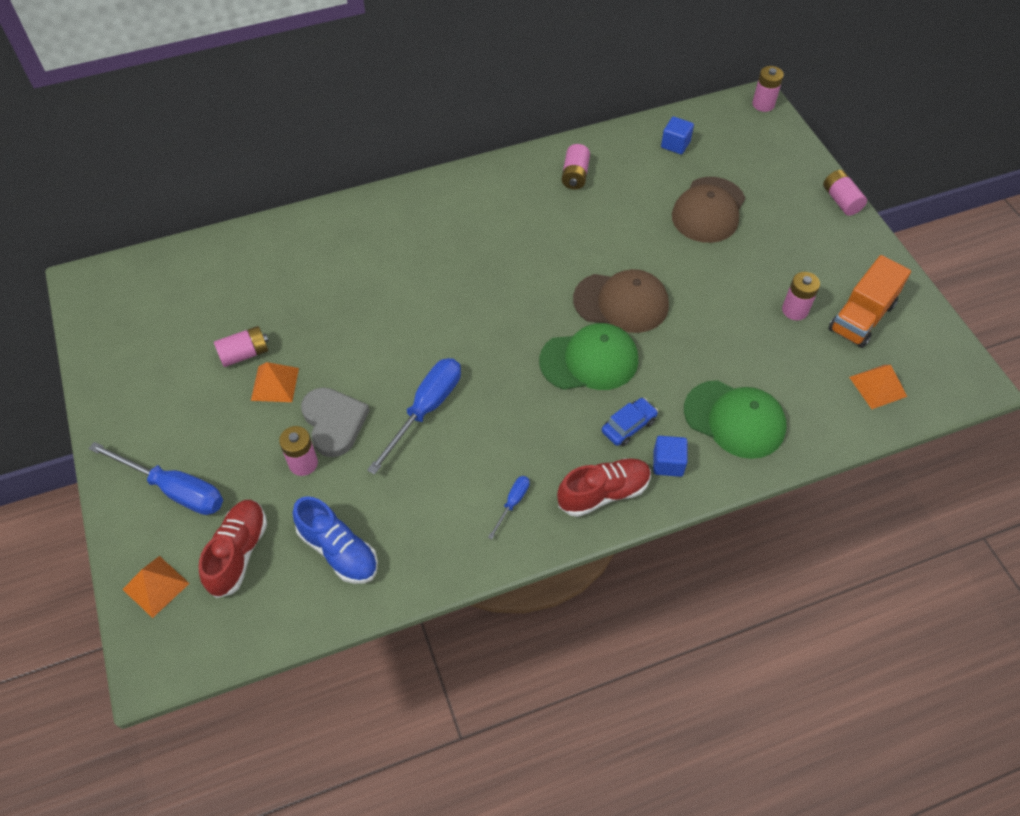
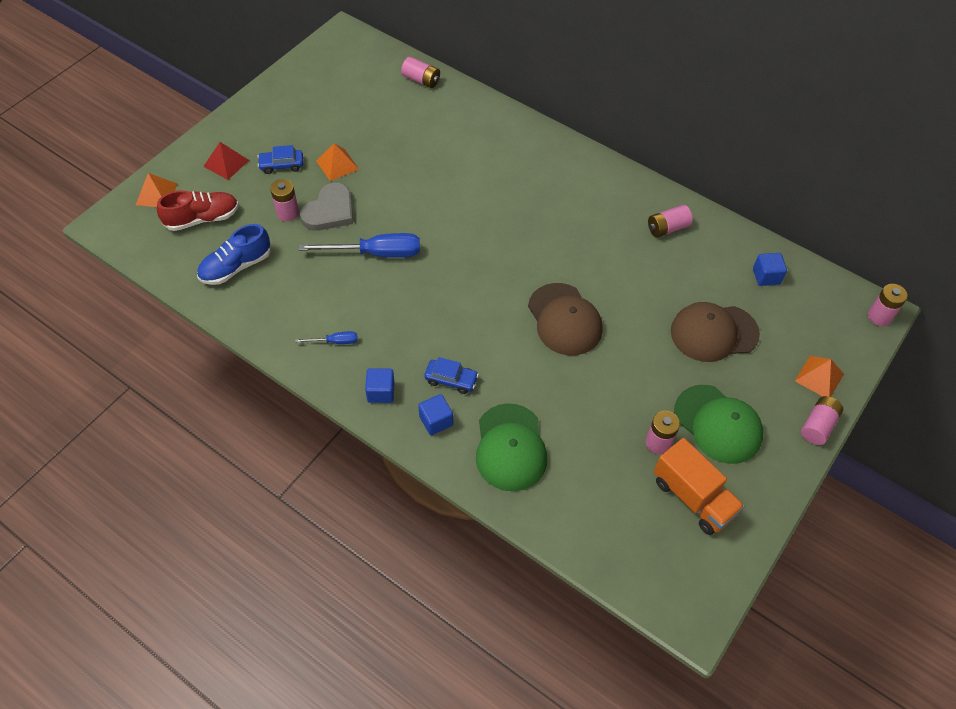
camera: 55 degrees right, 0 degrees up
blue screwdriver [89,442,223,515] -> red pyramid [203,142,249,180]
pink battery [214,326,269,367] -> pink battery moved to [401,57,440,88]
blue shoe [293,496,378,584] -> blue shoe turned 45 degrees clockwise [197,224,271,285]
green cap [539,323,638,390] -> green cap moved to [674,385,763,464]
red shoe [557,458,651,517] -> blue cube [365,368,395,403]
orange truck [828,255,911,348] -> orange truck turned 135 degrees counterclockwise [654,438,745,535]
orange pyramid [849,365,907,409] -> orange pyramid moved to [795,356,844,397]
none -> blue car [257,145,303,174]

